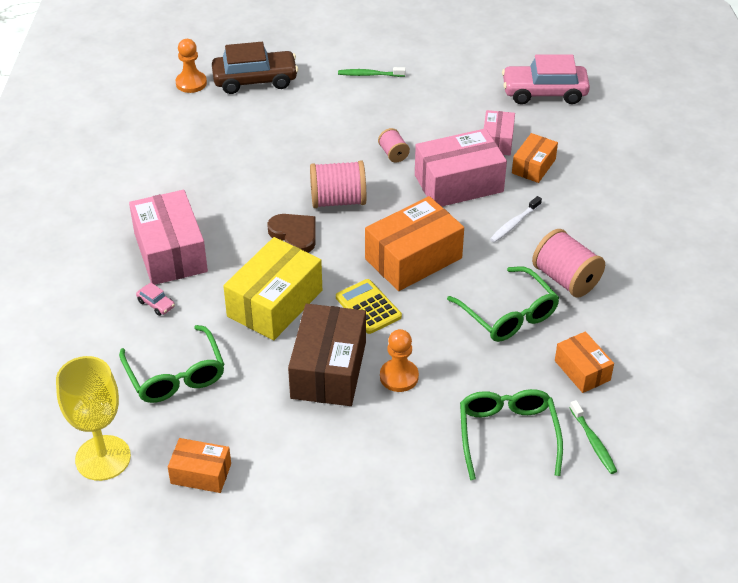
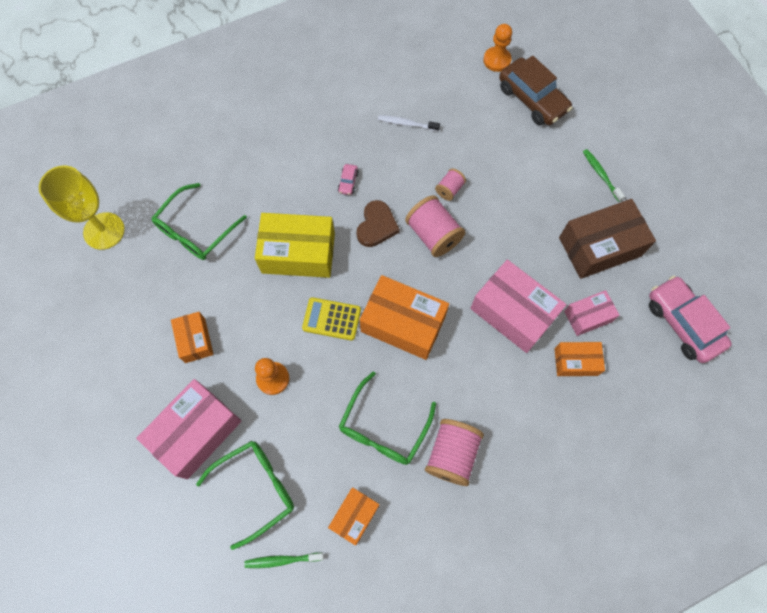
camera: 60 degrees right, 25 degrees up
pink box [129,190,208,285] -> pink box moved to [136,379,241,479]
pink car [136,282,175,316] -> pink car moved to [338,164,359,195]
orange box [168,438,231,493] -> orange box moved to [171,312,214,363]
brown box [288,304,366,406] -> brown box moved to [559,199,656,279]
yellow calculator [336,279,402,334] -> yellow calculator turned 105 degrees counterclockwise [302,297,361,341]
pink spool [378,128,410,163] -> pink spool moved to [435,168,466,201]
white toothbrush [490,196,542,243] -> white toothbrush moved to [378,115,440,131]
green toothbrush [570,400,617,474] -> green toothbrush turned 45 degrees clockwise [244,553,324,568]

